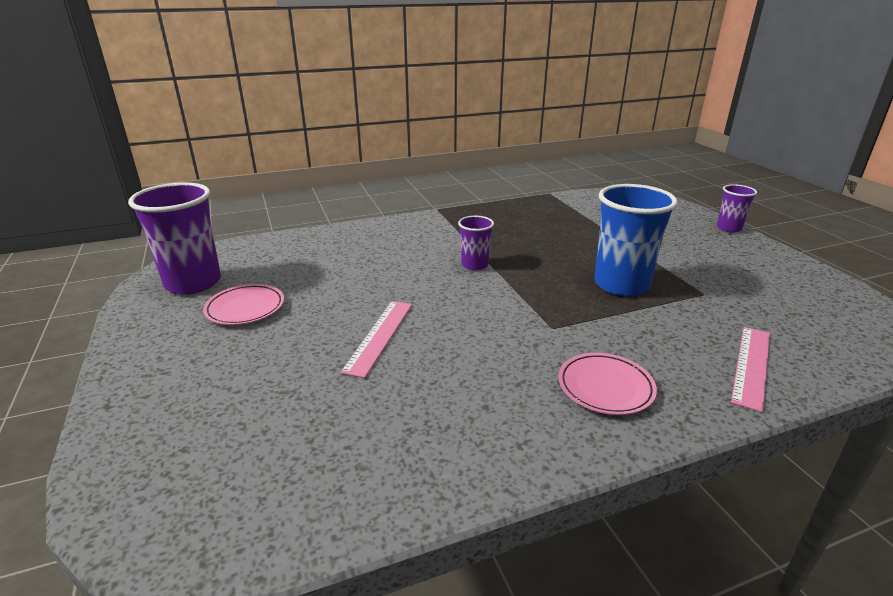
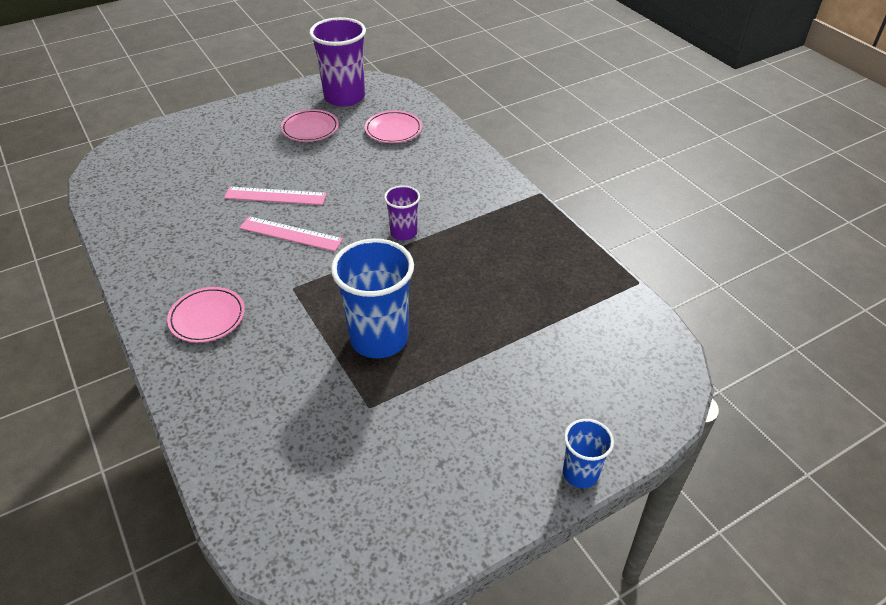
camera: 80 degrees right, 15 degrees up
purple cup [717,184,757,232] -> blue cup [563,419,614,488]
pink ruler [731,327,770,412] -> pink ruler moved to [239,216,343,252]
none -> pink plate [365,111,422,143]

